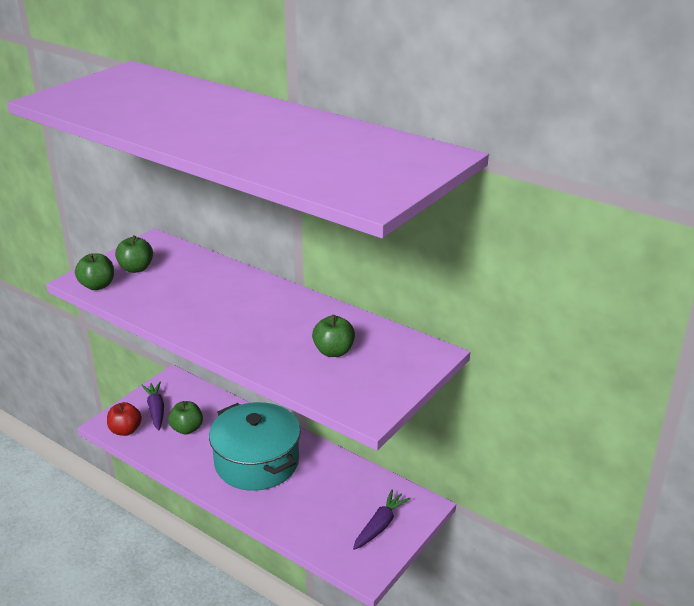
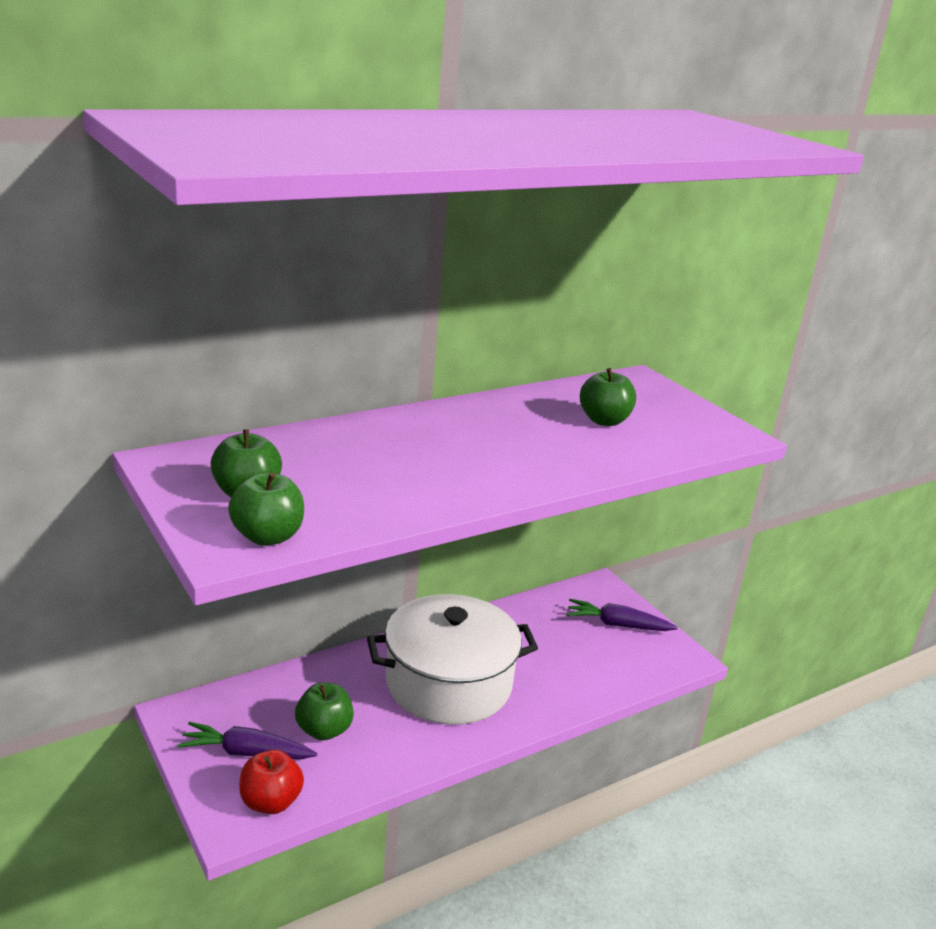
camera: 70 degrees left, 5 degrees down
turquoise pot [209,402,301,491] -> white pot [367,594,538,725]
purple carrot [353,490,411,550] -> purple carrot turned 45 degrees counterclockwise [567,599,678,631]

